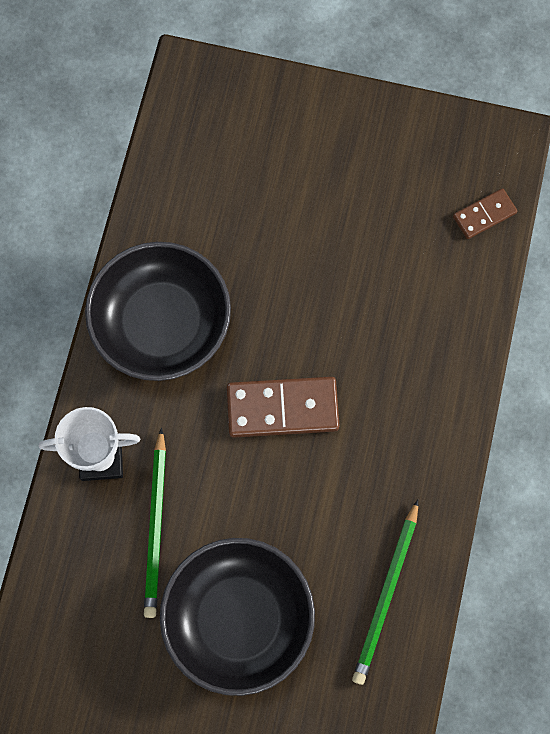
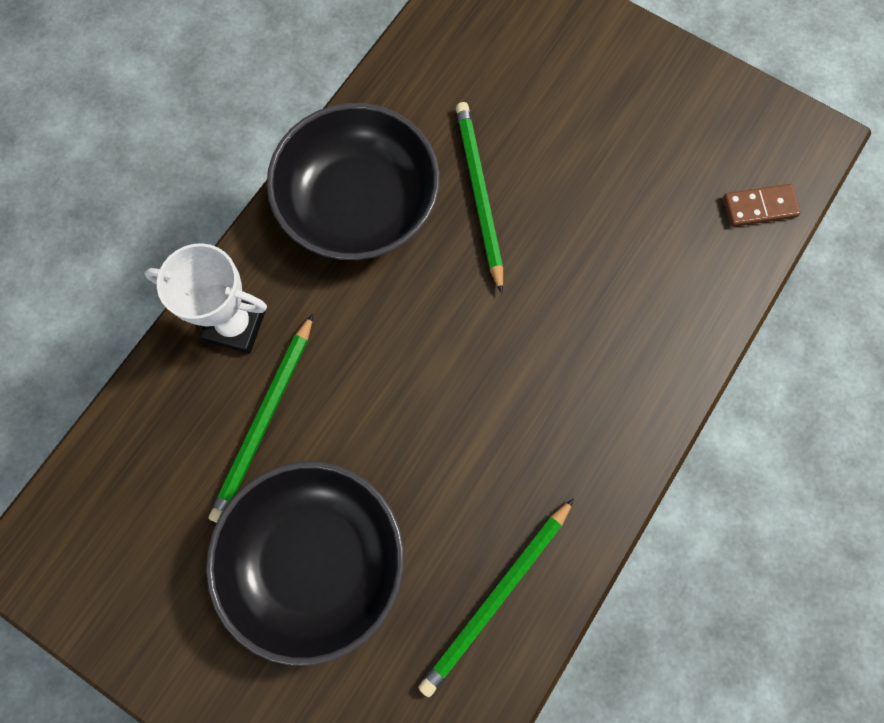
camera: 20 degrees right, 0 degrees up
brown domino [227,377,340,438] -> none
none -> green pencil [456,102,503,294]

